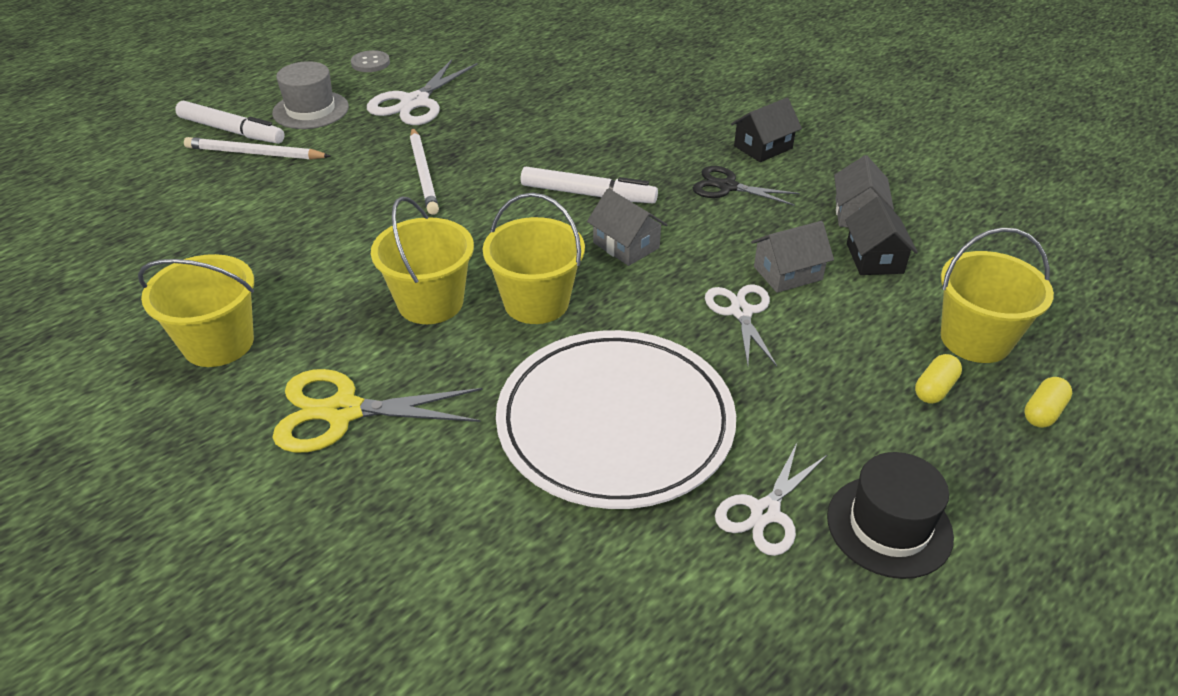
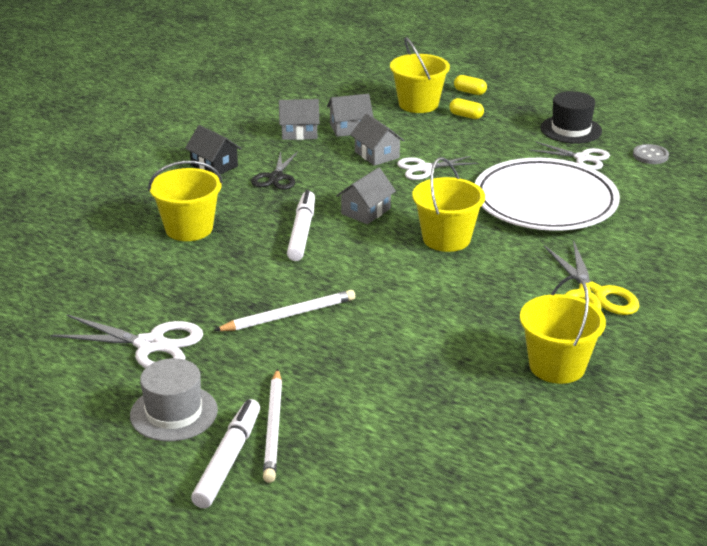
camera: 100 degrees left, 10 degrees down
grey button [351,50,390,72] -> grey button moved to [633,144,669,164]
yellow bucket [371,196,474,324] -> yellow bucket moved to [148,161,223,241]
black house [845,197,918,275] -> grey house [327,94,374,137]

